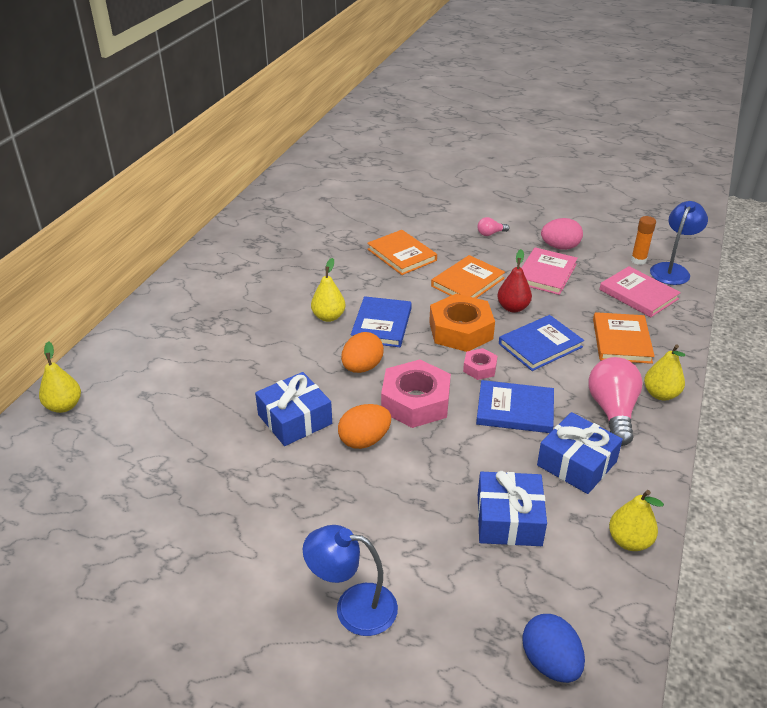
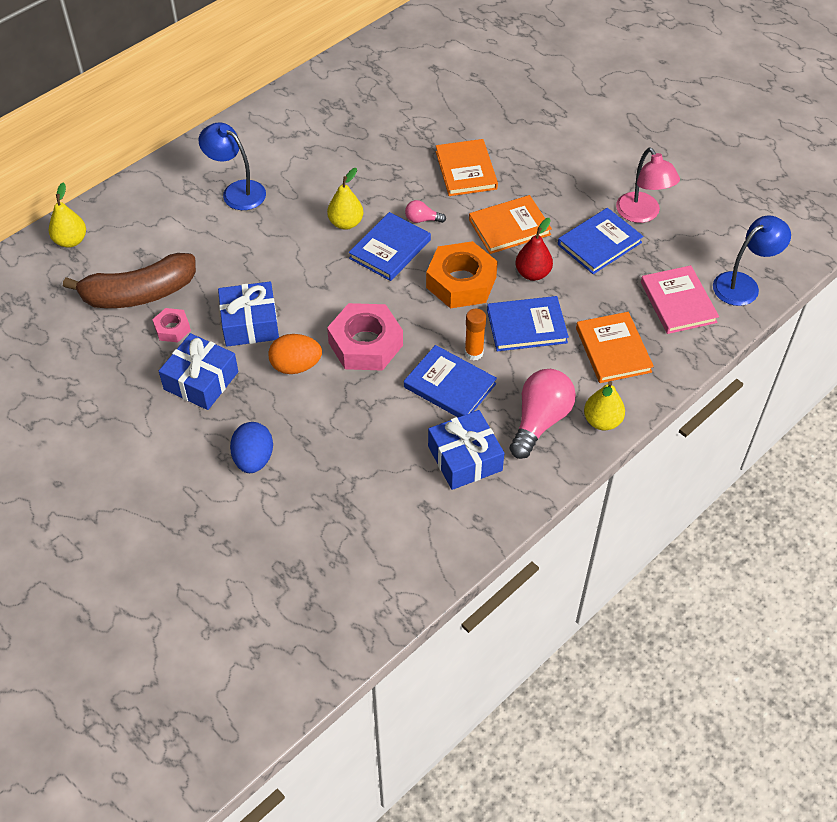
camera: 25 degrees right, 15 degrees up
blue lamp [303,525,398,636] -> blue lamp moved to [198,122,266,210]
orange egg [341,332,384,373] -> none
pink nut [463,348,498,380] -> pink nut moved to [152,308,191,342]
pink light bulb [477,217,509,236] -> pink light bulb moved to [405,200,446,223]
blue gift [478,471,547,546] -> blue gift moved to [159,333,238,410]
pink book [522,247,578,295] -> blue book [558,208,643,274]
blue egg [522,614,585,683] -> blue egg moved to [230,422,273,473]
pink egg [541,218,583,250] -> pink lamp [616,148,680,223]
orange book [593,312,655,364] -> orange book turned 45 degrees counterclockwise [576,312,654,383]
yellow pear [609,490,664,551] -> none
orange glue stick [631,216,656,265] -> orange glue stick moved to [465,308,486,360]
none -> brown banana [63,253,196,308]

